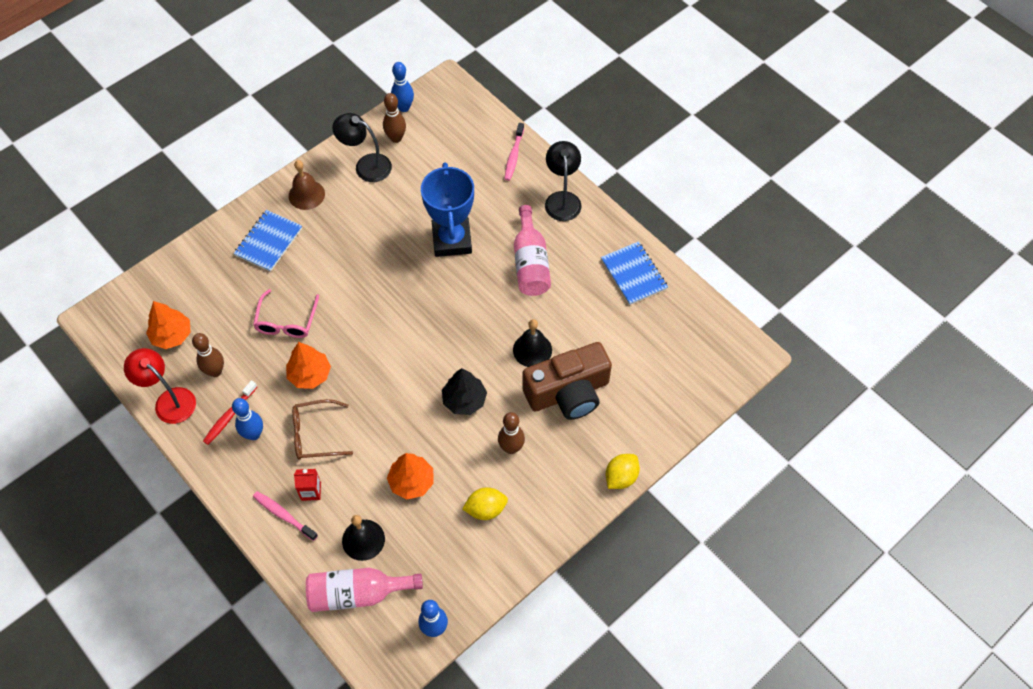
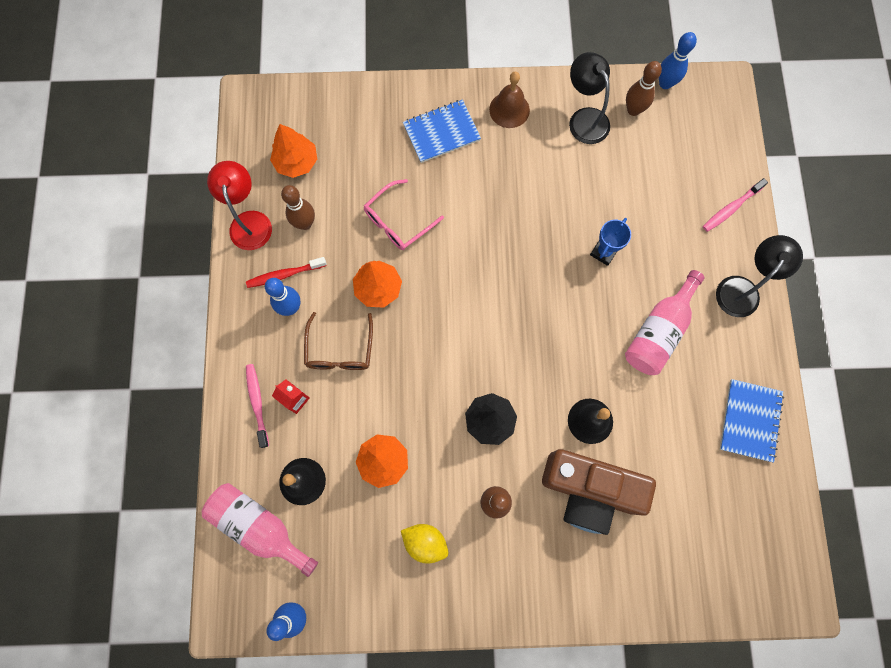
camera: 40 degrees right, 15 degrees up
brown glasses [292,399,353,460] -> brown glasses turned 120 degrees counterclockwise [304,312,373,370]
blue trophy [421,162,474,257] -> blue trophy [590,218,631,266], size x0.49
yellow lemon [606,454,640,489] -> none

